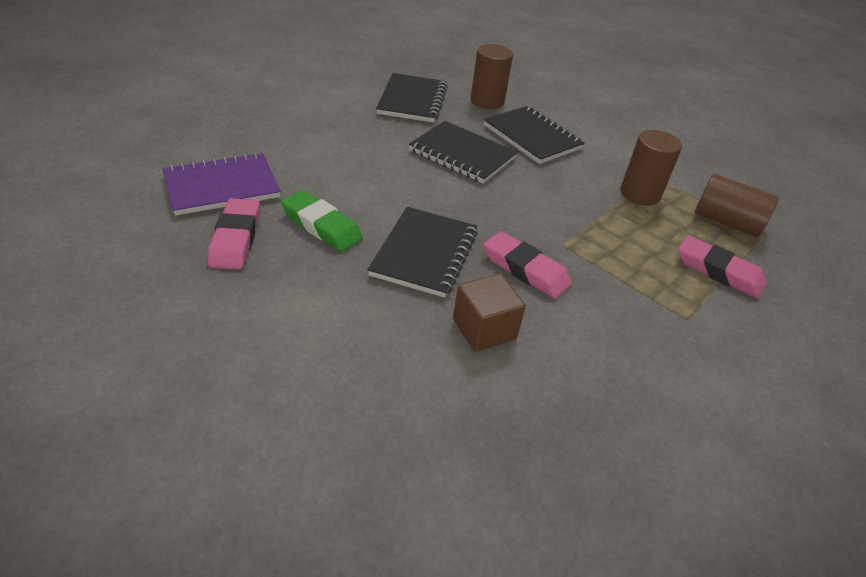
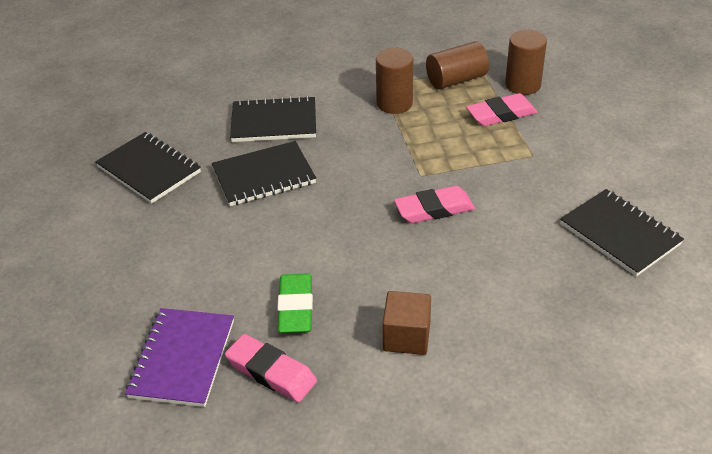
camera: 50 degrees left, 0 degrees up
green eraser [281,190,363,252] -> green eraser turned 75 degrees counterclockwise [277,273,313,333]
black notebook [368,207,478,298] -> black notebook moved to [560,189,684,276]
brown cube [453,274,526,352] -> brown cube moved to [382,291,431,355]
brown cylinder [471,44,513,109] -> brown cylinder moved to [505,30,547,95]

